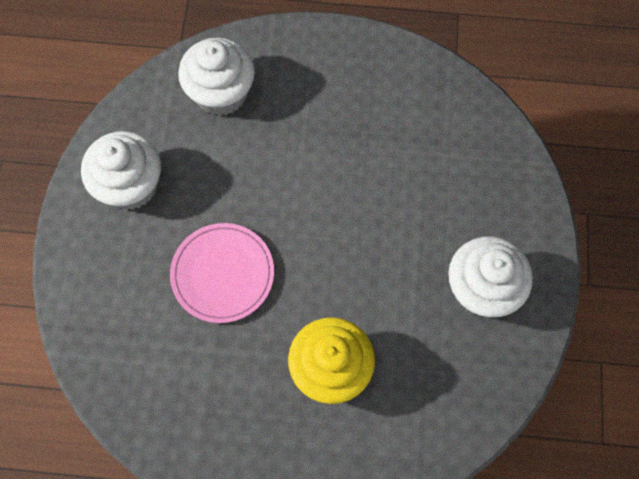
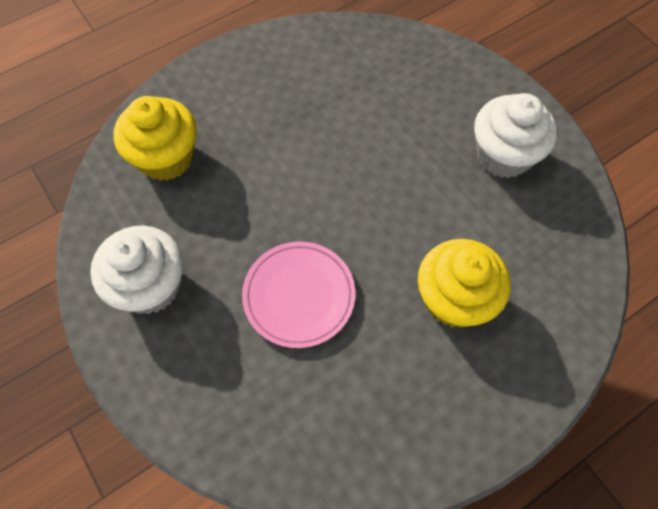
camera: 40 degrees left, 5 degrees down
white cupcake [178,37,255,116] -> yellow cupcake [114,96,197,181]

